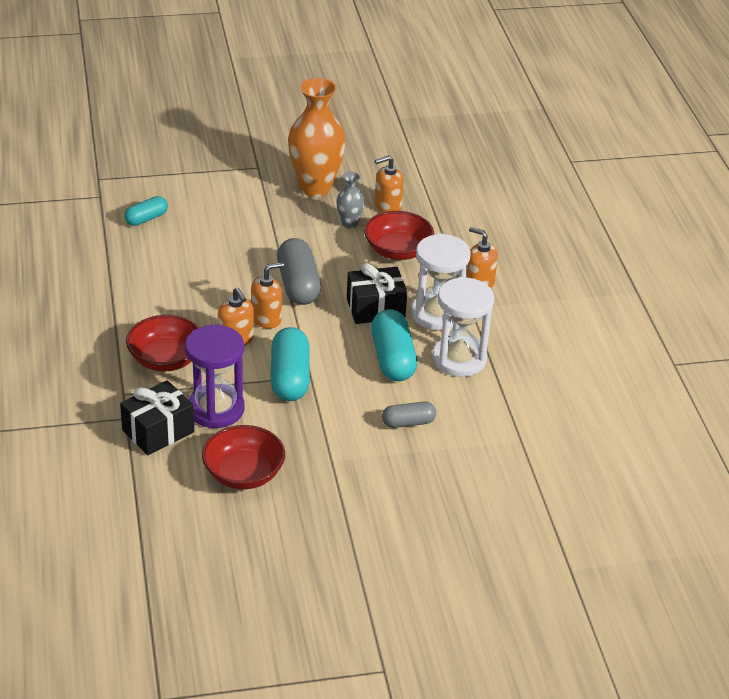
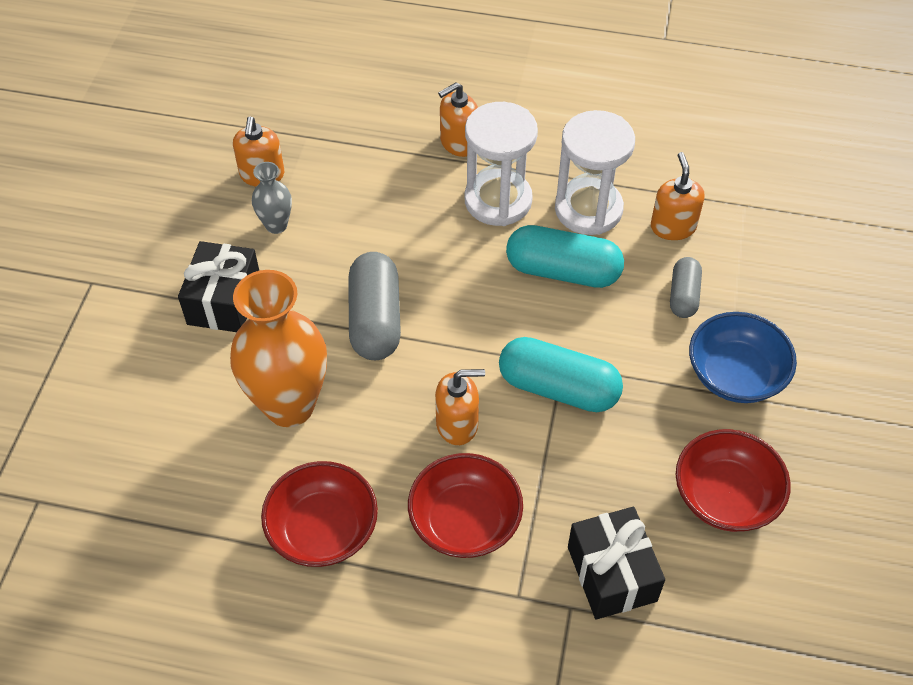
camera: 65 degrees left, 15 degrees up
turquoise capsule [124,196,168,226] -> none
purple hourglass [185,325,245,428] -> none
orange soap dispenser [251,262,284,329] -> orange soap dispenser moved to [651,152,705,240]
grey capsule [277,238,321,305] -> grey capsule turned 75 degrees clockwise [348,252,401,360]
orange vase [288,78,346,197] -> orange vase moved to [230,270,327,427]
black gift [347,263,407,324] -> black gift moved to [178,241,259,332]
red bowl [364,211,434,260] -> red bowl moved to [261,461,378,567]
none -> blue bowl [689,312,797,403]

